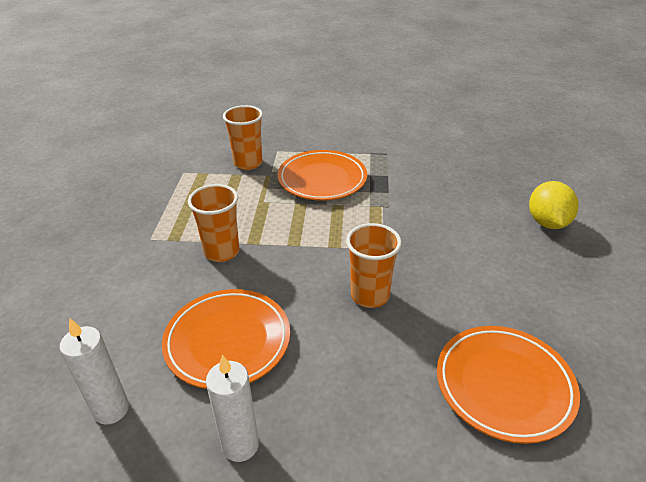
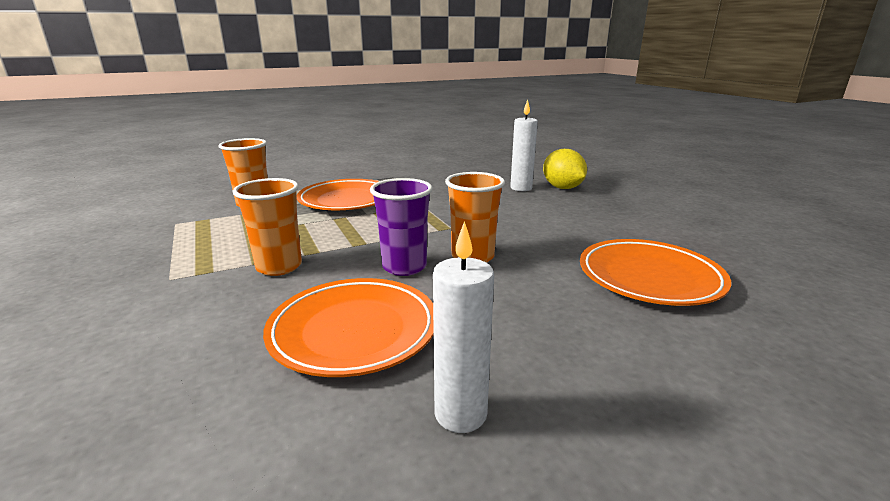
camera: 30 degrees left, 15 degrees down
white candle [60,318,129,425] -> white candle moved to [510,99,538,191]
none -> purple cup [370,178,433,276]

